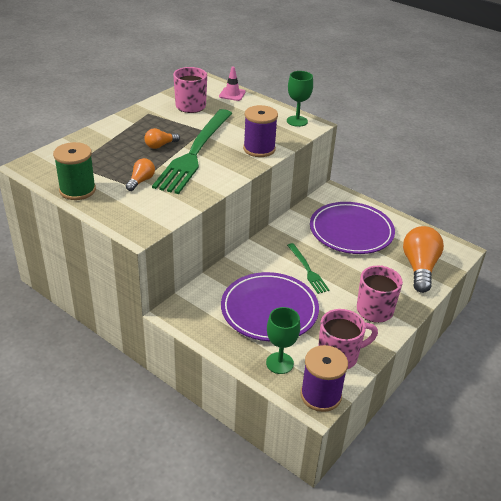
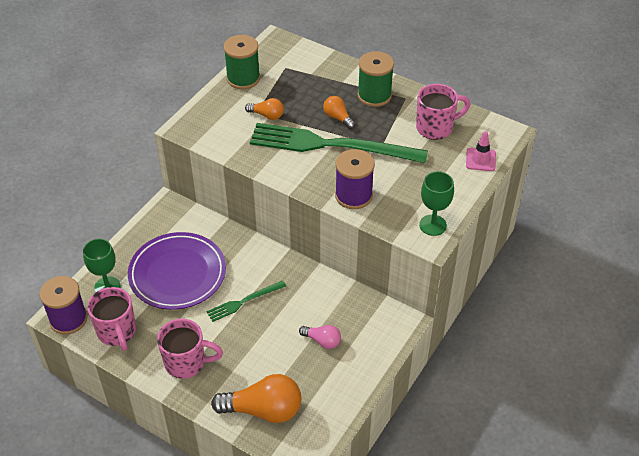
camera: 85 degrees right, 10 degrees up
purple plate [310,202,395,254] -> pink light bulb [299,325,341,349]
none -> green spool [357,51,394,107]

